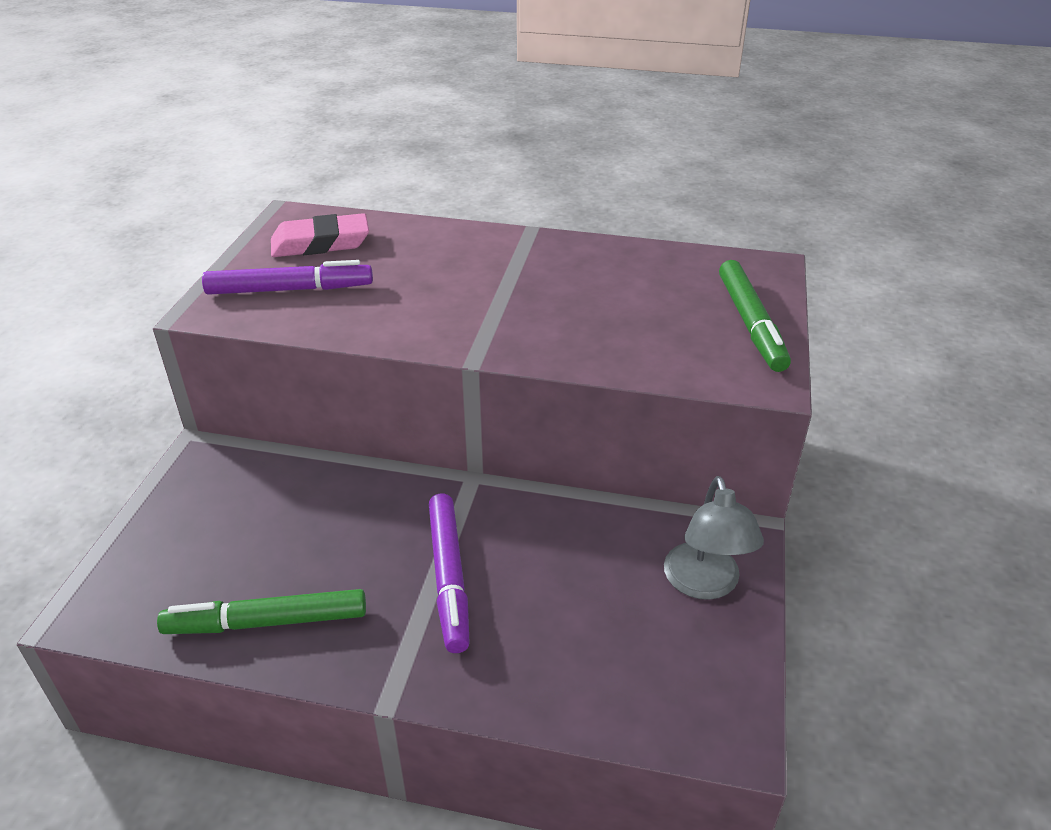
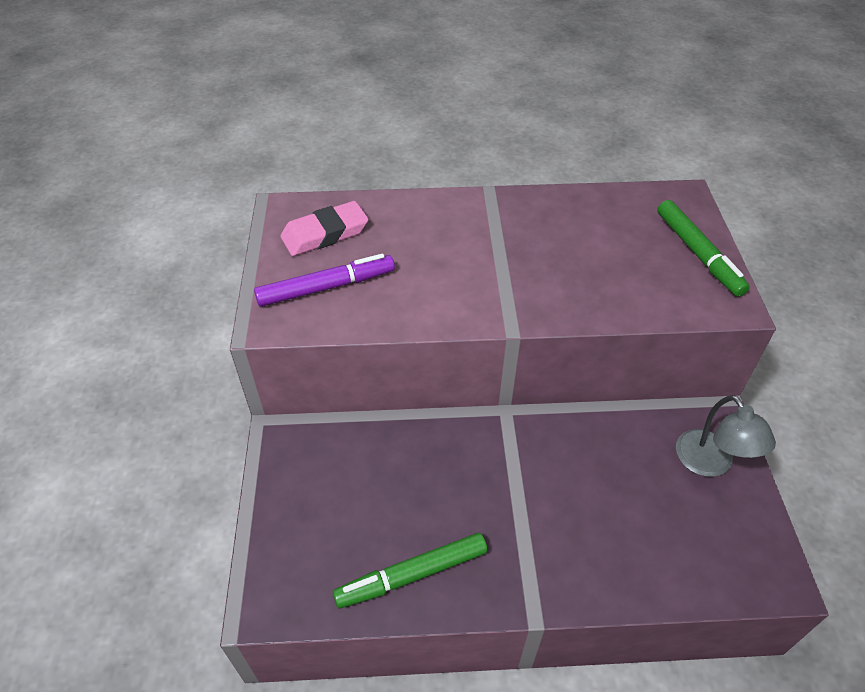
camera: 15 degrees left, 10 degrees up
purple marker [429,493,470,653] -> none

